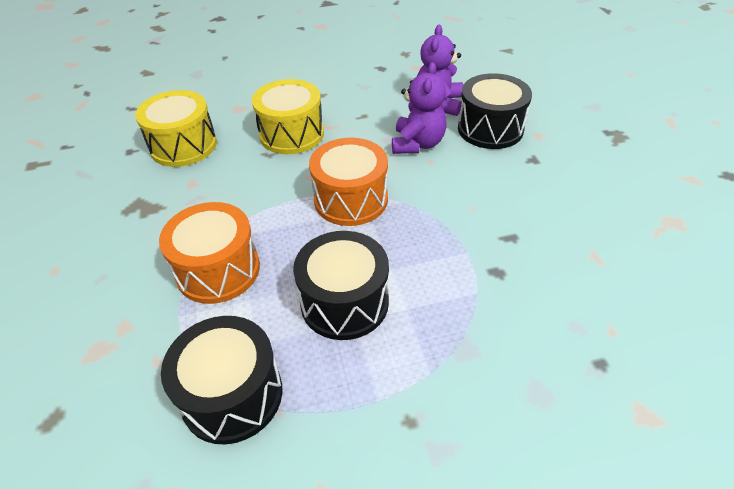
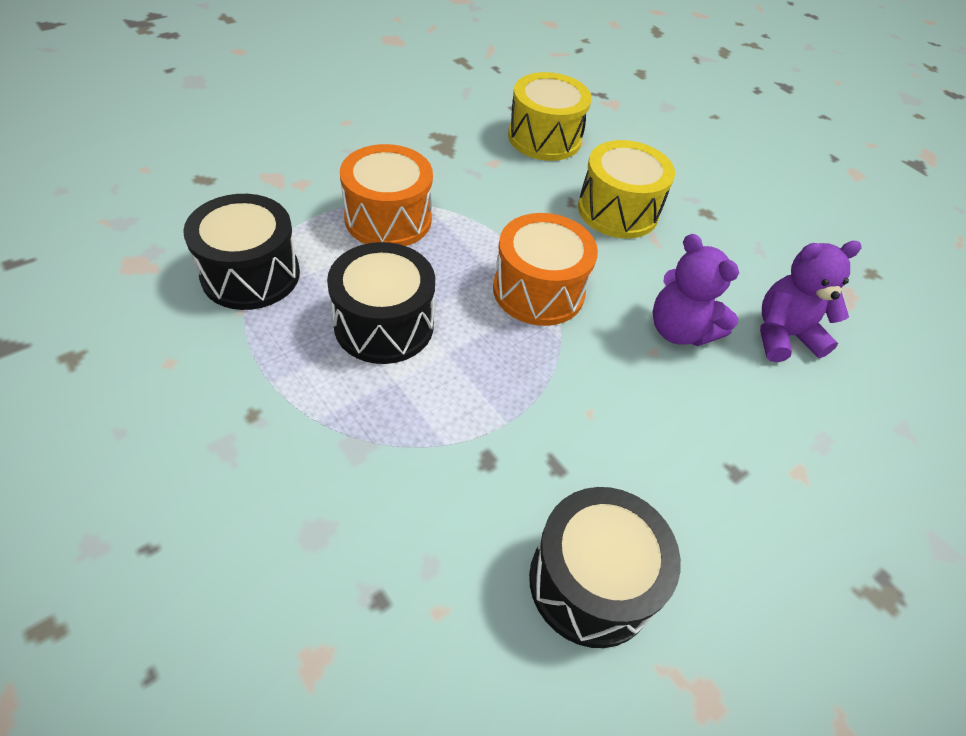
camera: 60 degrees right, 5 degrees up
purple teddy bear [392,62,447,154] -> purple teddy bear turned 60 degrees clockwise [652,234,739,346]
black drum [458,73,532,149] -> black drum moved to [529,487,681,648]

